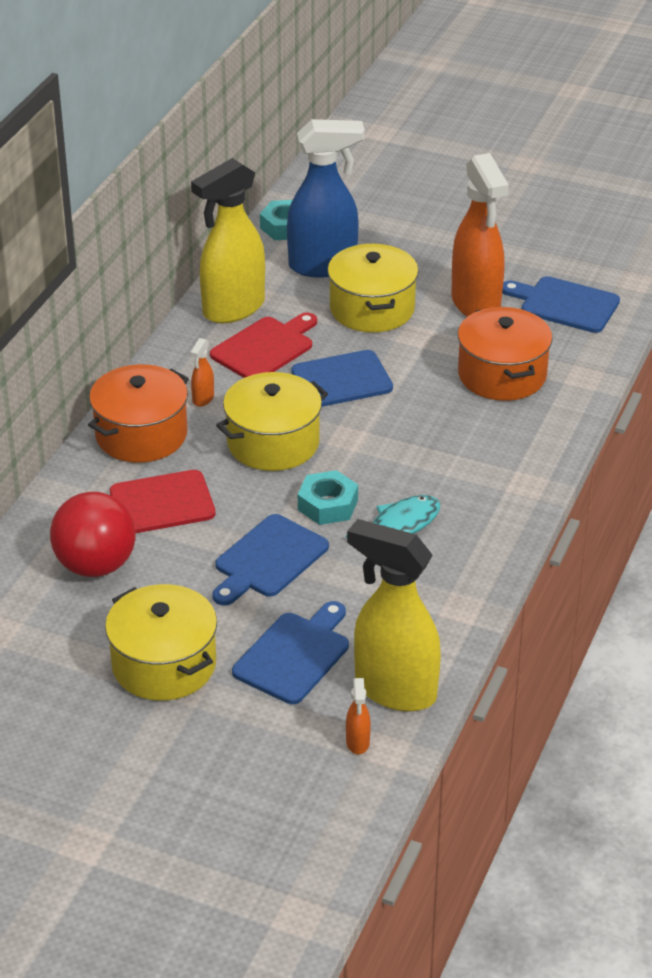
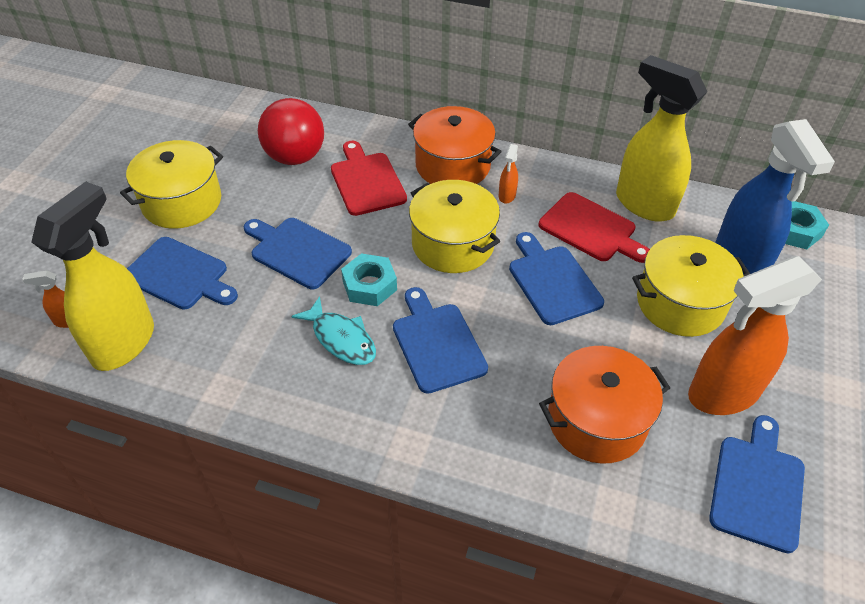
camera: 85 degrees right, 10 degrees up
orange spray bottle [190,338,214,407] -> orange spray bottle turned 90 degrees counterclockwise [499,144,518,204]
none -> blue cutting board [393,287,488,394]

